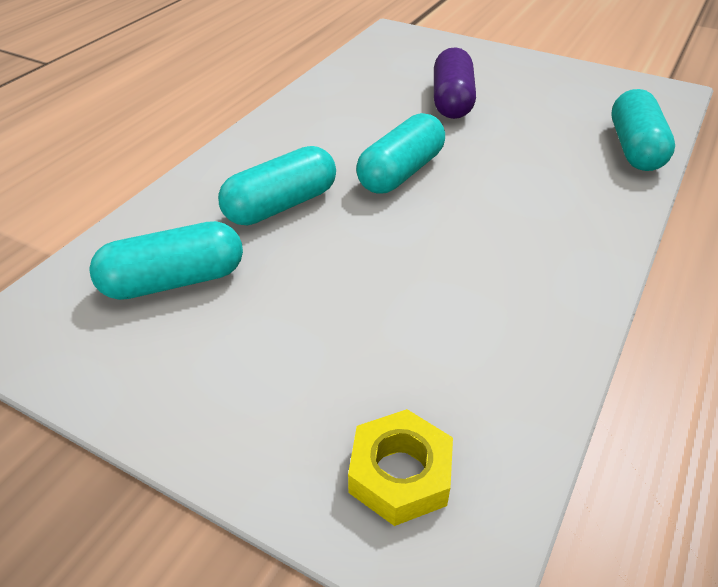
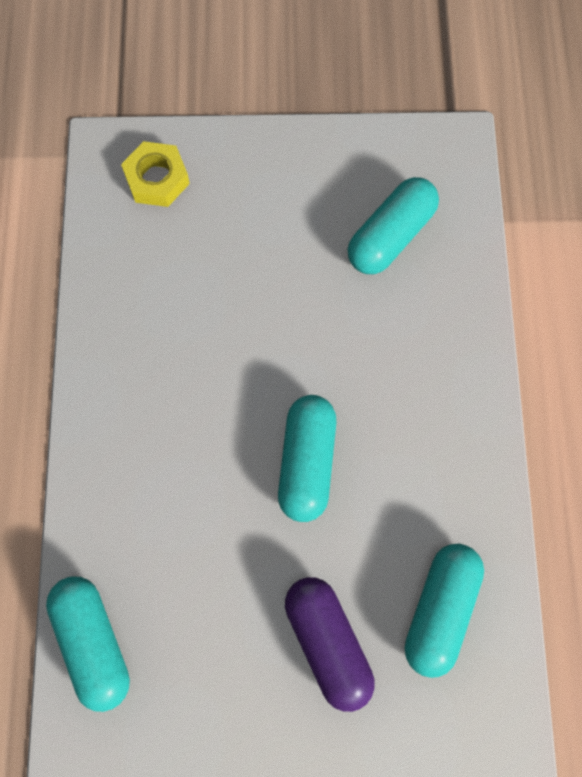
camera: 150 degrees right, 30 degrees up
turquoise capsule [218,146,336,225] -> turquoise capsule moved to [405,544,484,678]

